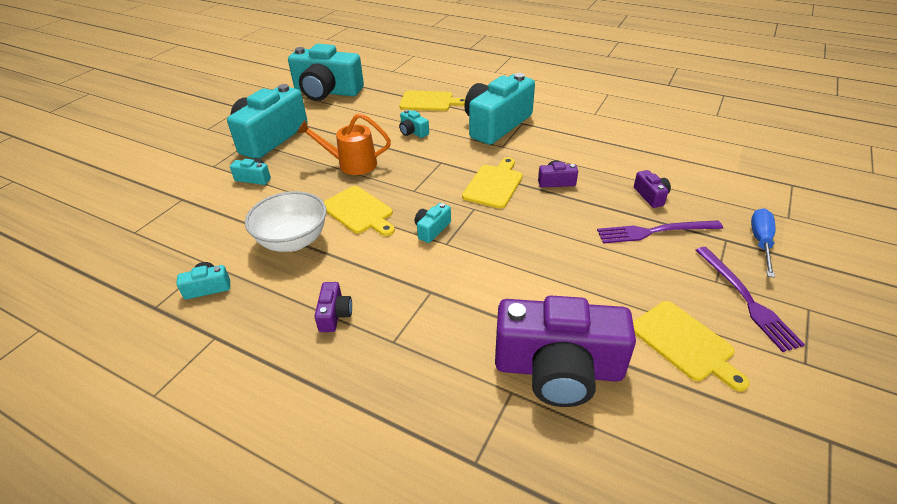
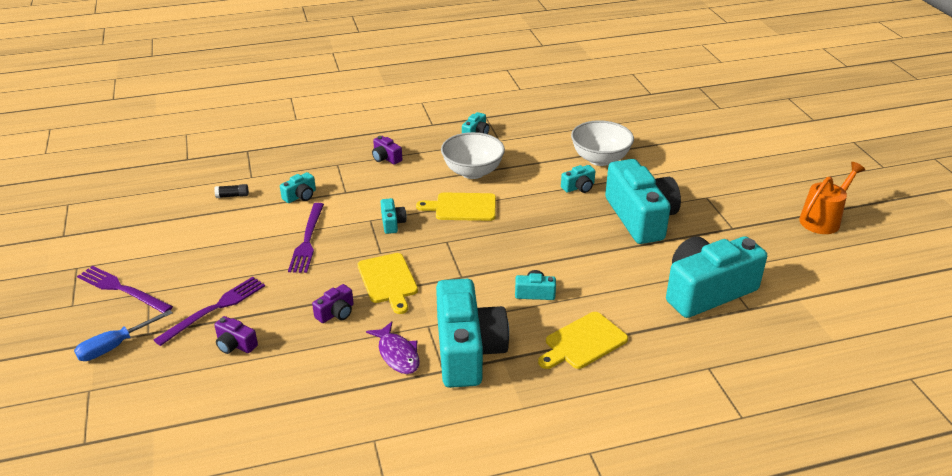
camera: 135 degrees right, 5 degrees down
orange watering can [297,113,391,175] -> orange watering can moved to [799,162,865,234]
purple camera [495,296,636,407] -> black glue stick [214,184,249,198]
yellow cutting board [633,301,750,392] -> none
blue screwdriver [751,208,776,278] -> blue screwdriver turned 75 degrees clockwise [74,310,172,361]
none -> turquoise camera [280,172,316,203]
none -> purple fork [288,203,324,273]
none -> purple fish [366,322,419,374]
none -> white bowl [571,120,634,166]

